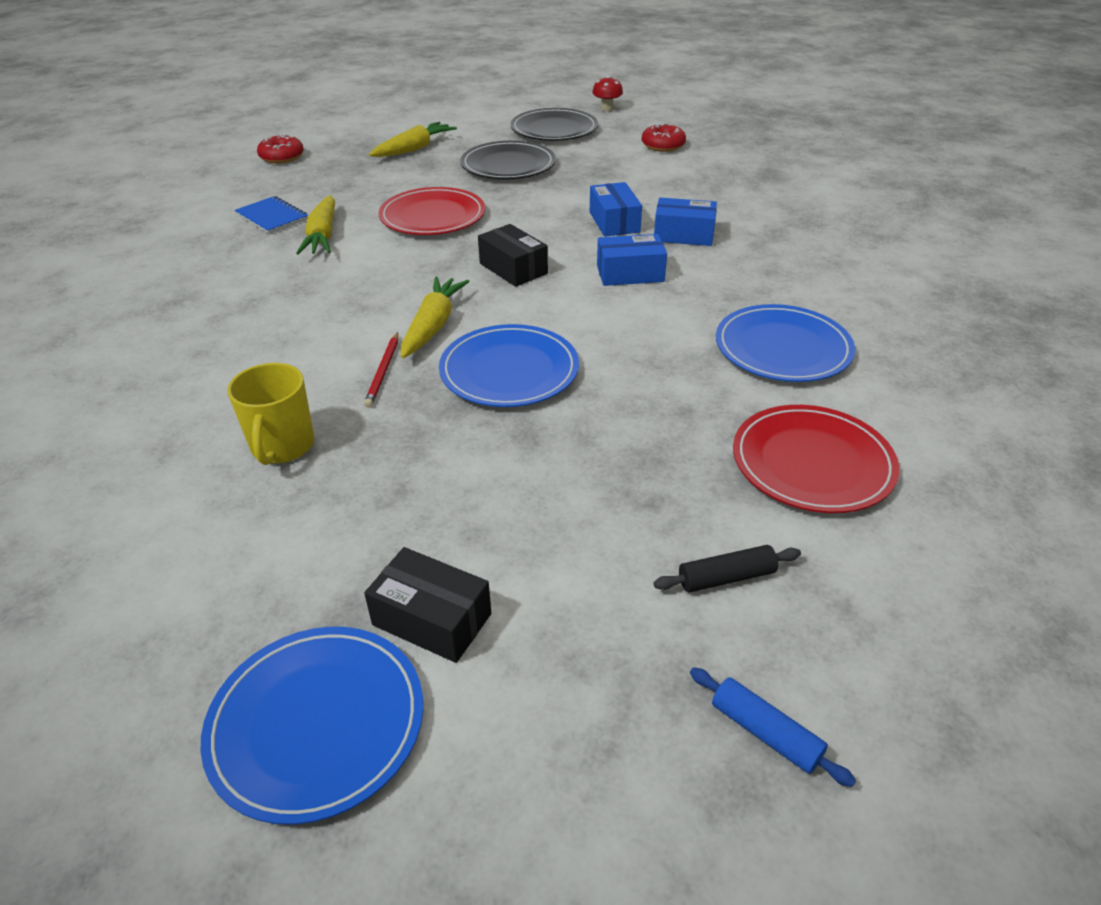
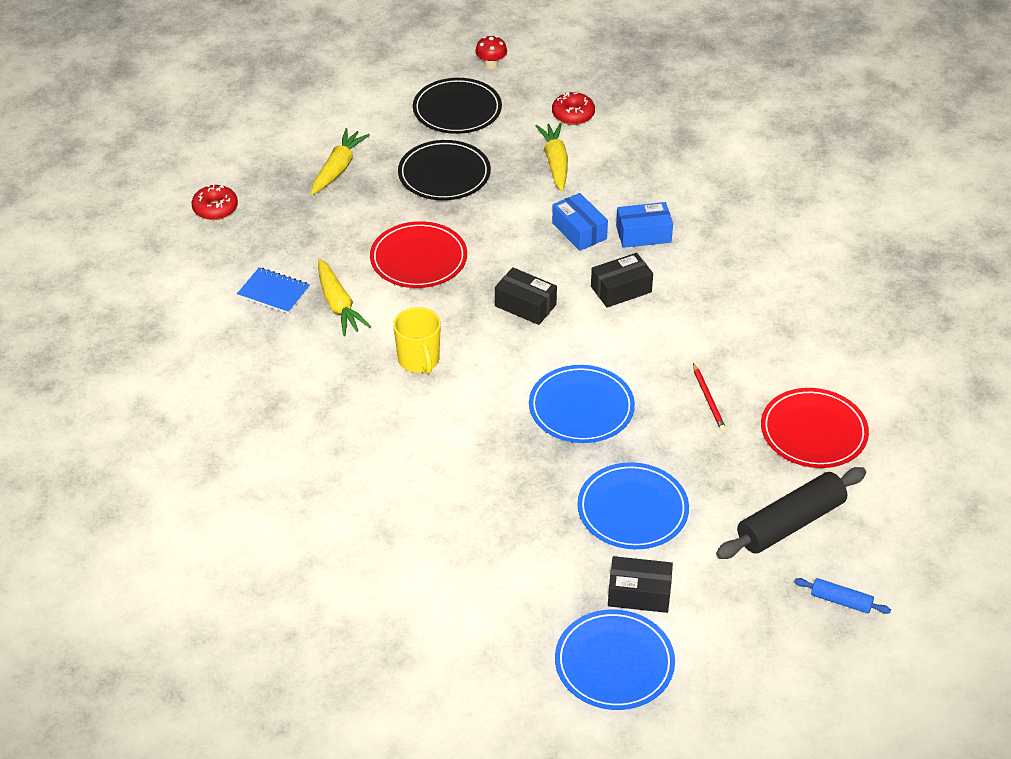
camera: 20 degrees left, 5 degrees up
yellow mug [227,363,315,465] -> yellow mug moved to [393,307,441,374]
red pencil [364,332,398,408] -> red pencil moved to [693,363,726,431]
yellow carrot [401,276,470,358] -> yellow carrot moved to [536,123,568,192]
blue box [597,234,667,286] -> black box [591,253,653,308]
black rolling pin [654,545,801,592] -> black rolling pin [716,467,866,559], size x2.02
blue plate [716,304,855,382] -> blue plate moved to [577,462,689,549]

